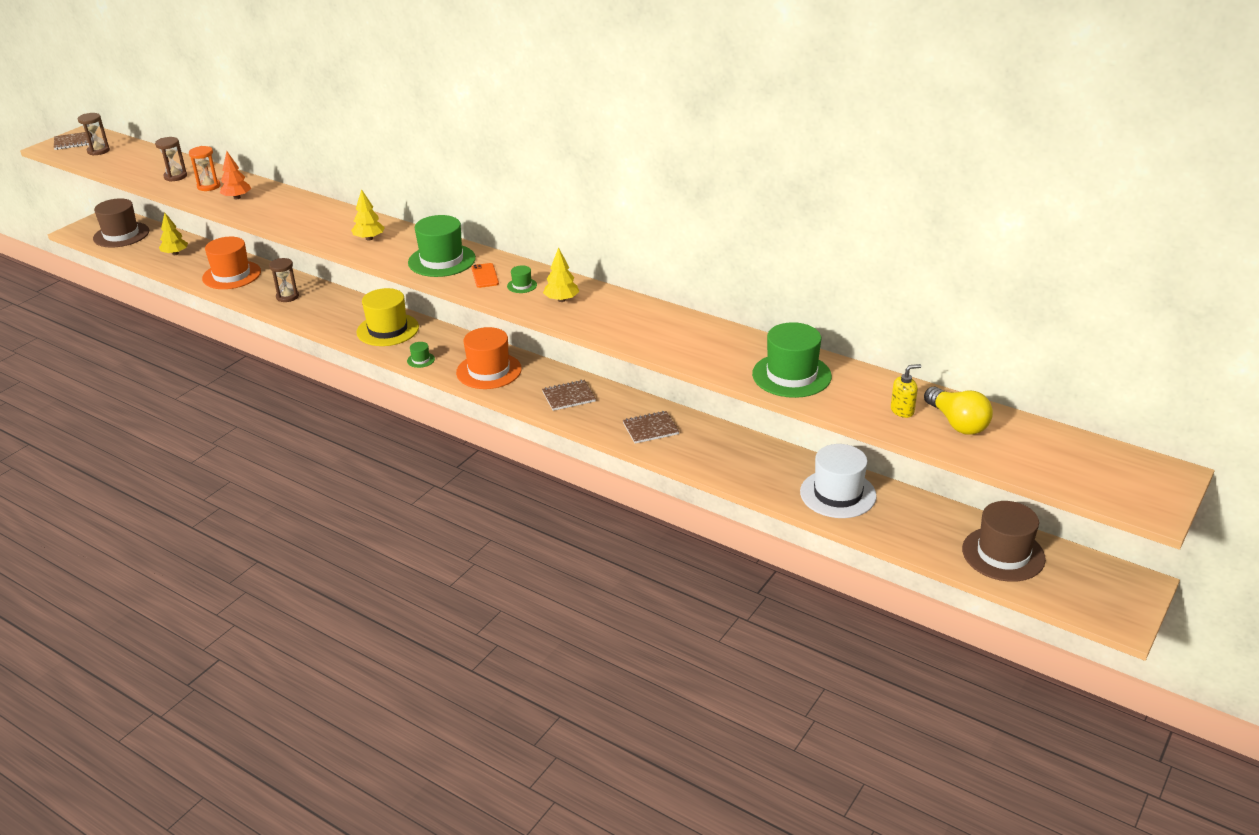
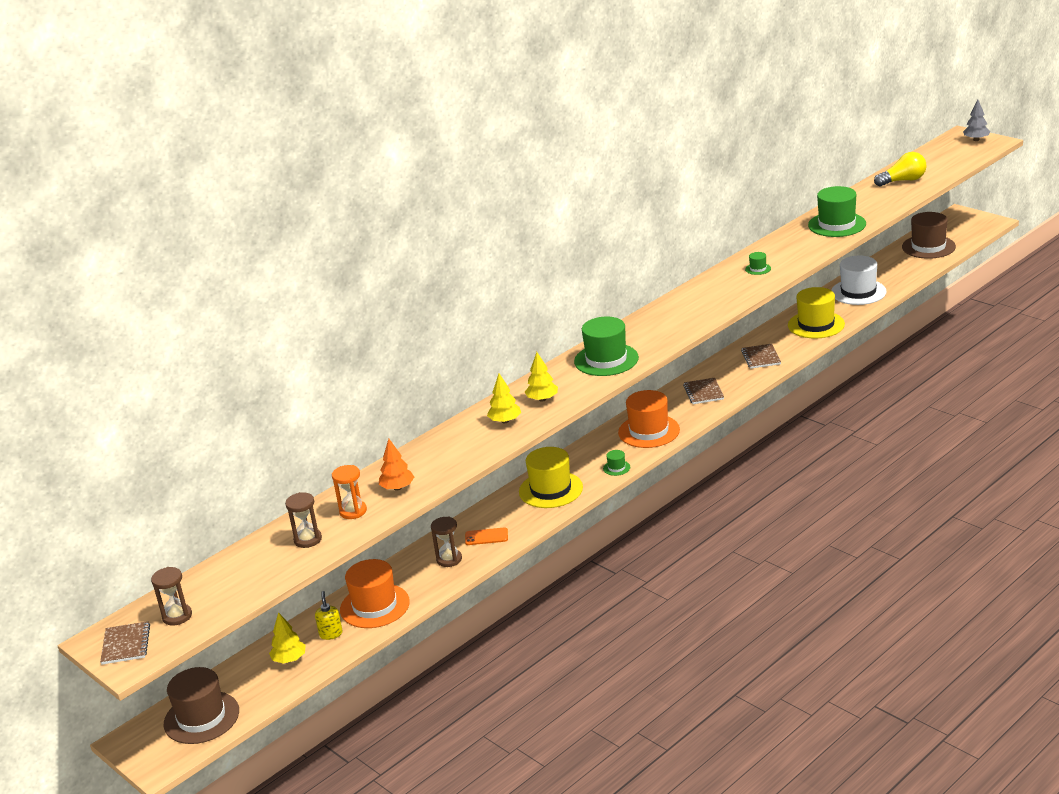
camera: 75 degrees left, 5 degrees down
orange phone [471,263,499,288] -> orange phone moved to [465,527,508,545]
green hat [507,265,537,293] -> green hat moved to [745,252,771,275]
yellow tree [543,247,579,302] -> yellow tree moved to [487,374,521,423]
yellow soap dispenser [891,364,921,418] -> yellow soap dispenser moved to [315,591,343,640]
none -> yellow hat [788,287,845,339]
none -> grey tree [963,100,990,141]

